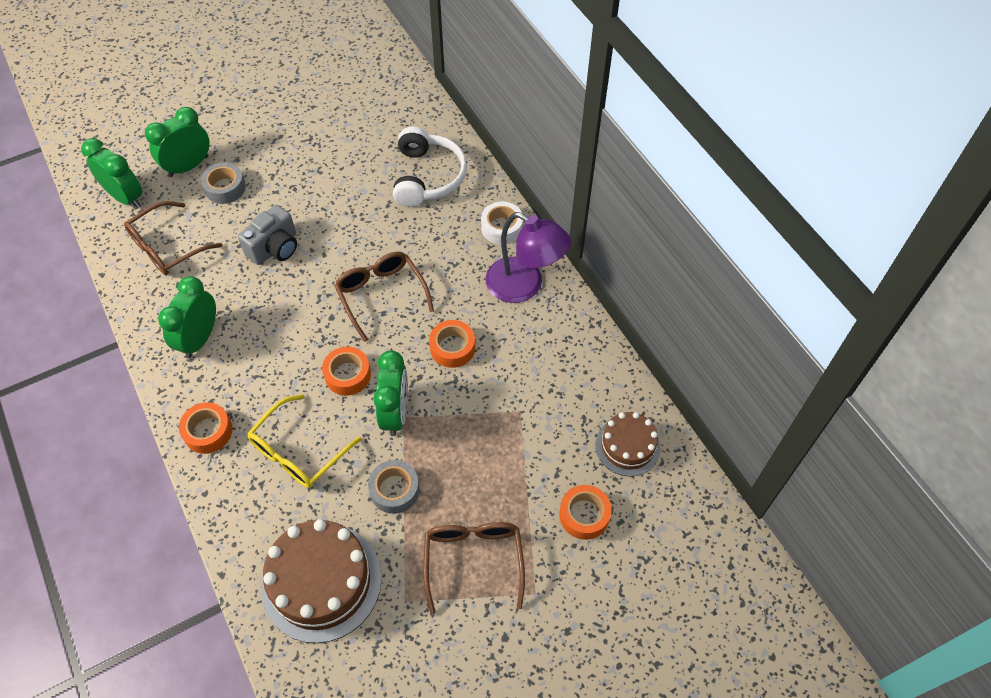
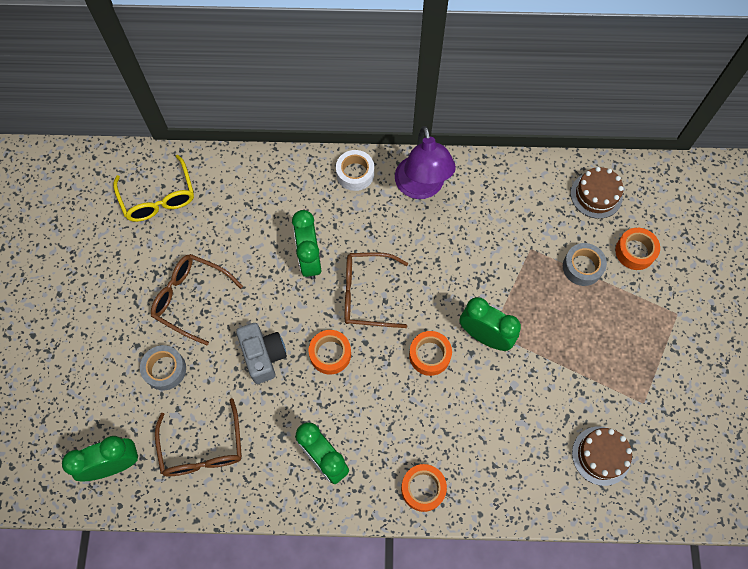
camera: 60 degrees left, 10 degrees up
green clock [145,107,210,177] -> green clock moved to [292,210,322,279]
yellow glasses [247,394,361,488] -> yellow glasses moved to [113,155,194,222]
brown cake [261,519,382,643] -> brown cake [572,426,632,486], size x0.59
grey tape [368,460,420,514] -> grey tape moved to [563,243,607,286]
white headphones [393,126,467,207] -> none
brown glasses [423,522,525,615] -> brown glasses moved to [151,254,243,345]
orange tape [429,320,475,368] -> orange tape moved to [309,330,351,374]
purple lamp [485,212,571,303] -> purple lamp turned 105 degrees clockwise [395,126,456,199]

